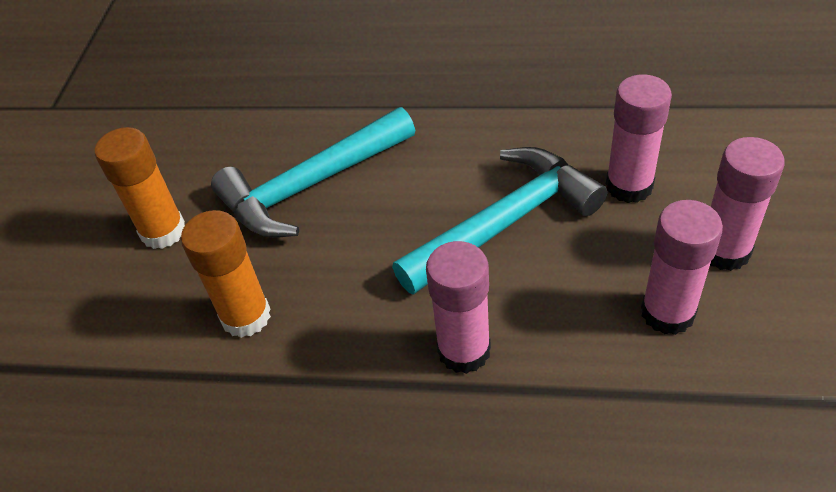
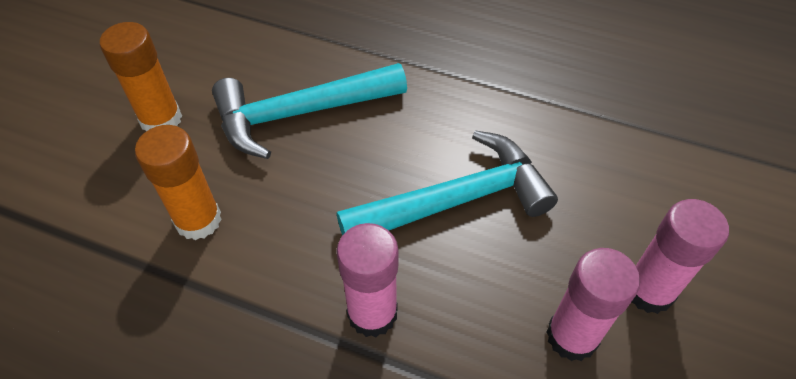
camera: 10 degrees right, 5 degrees up
pink glue stick [606,74,672,203] -> none

